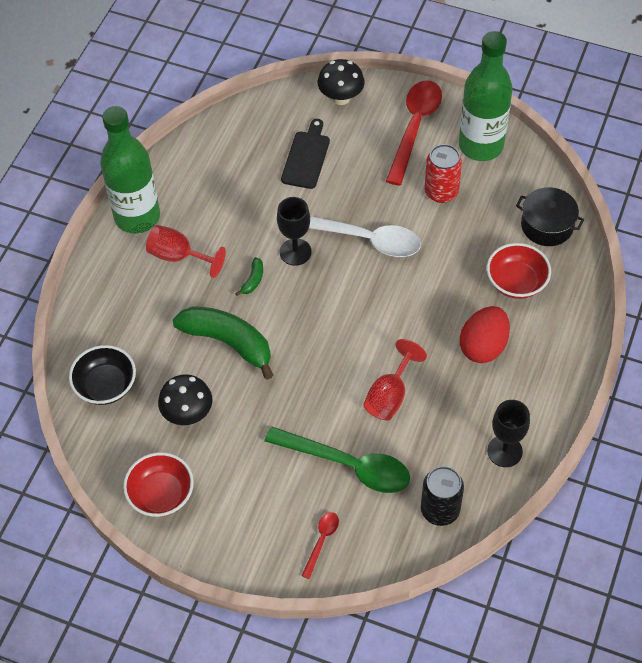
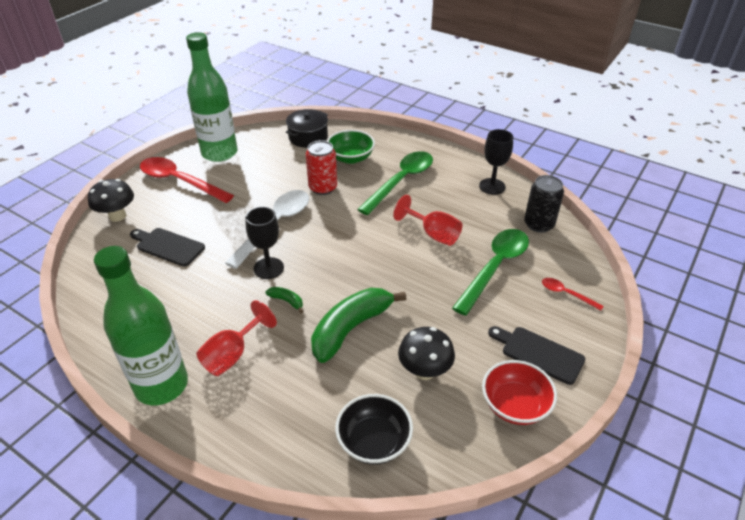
camera: 80 degrees left, 15 degrees down
red can [424,144,462,203] -> red can moved to [306,140,337,195]
red egg [460,306,510,363] -> green spoon [357,151,433,215]
red bowl [487,243,551,299] -> green bowl [327,130,375,164]
none -> black cutting board [488,326,585,385]

